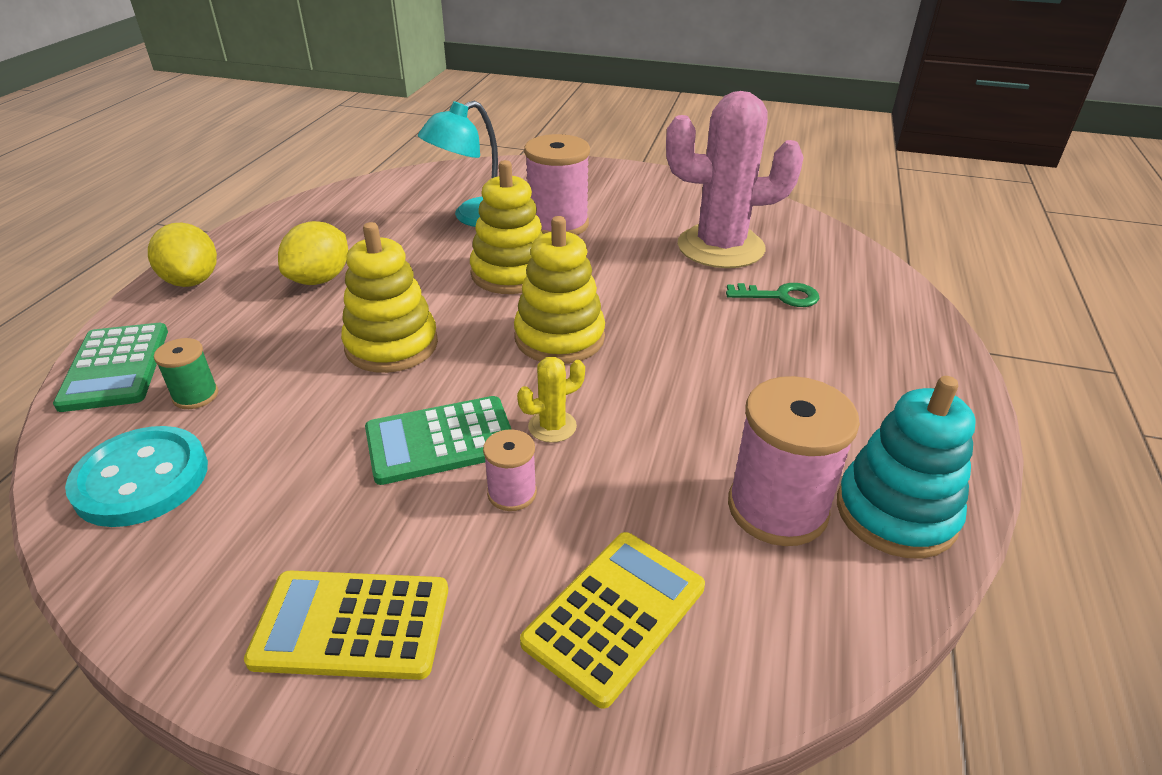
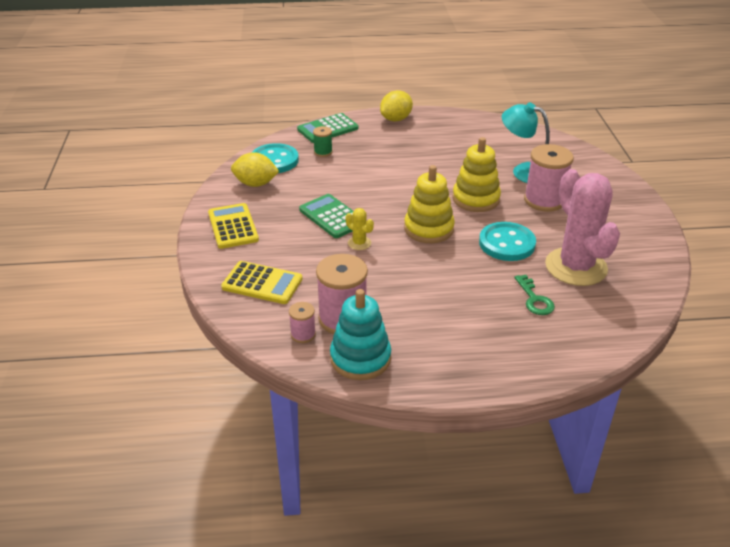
camera: 70 degrees right, 0 degrees up
yellow lemon [278,221,348,285] -> yellow lemon moved to [231,152,279,187]
yellow stacking toy [341,222,438,373] -> none
pink spool [483,429,537,511] -> pink spool moved to [289,302,316,343]
none -> turquoise button [479,222,536,261]

